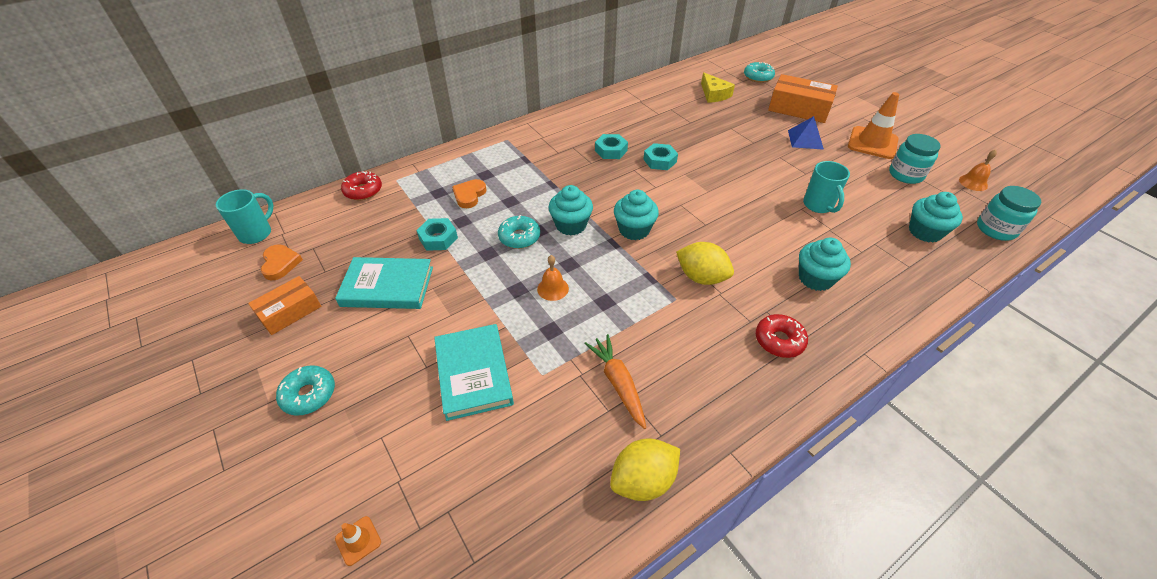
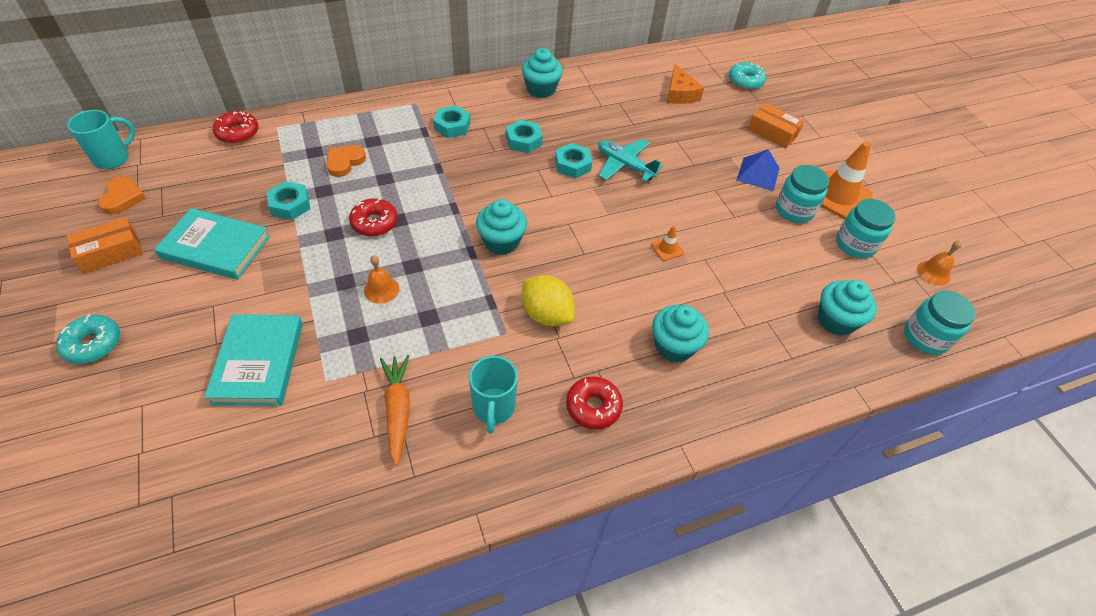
camera: 10 degrees right, 5 degrees up
orange traffic cone [335,516,381,566] -> orange traffic cone moved to [651,226,684,261]
turquoise donut [498,215,540,249] -> red donut [349,198,398,236]
turquoise cupcake [548,185,593,236] -> turquoise cupcake moved to [522,48,563,98]
yellow lemon [610,439,680,501] -> none
yellow cheese [701,72,735,103] -> orange cheese [667,64,704,104]
orange box [768,74,838,123] -> orange box [748,103,804,148], size x0.64
turquoise mug [803,161,850,213] -> turquoise mug moved to [469,356,518,434]
none -> turquoise nut [433,105,471,138]
none -> turquoise plane [598,139,663,182]
none -> turquoise jar [776,165,829,223]

